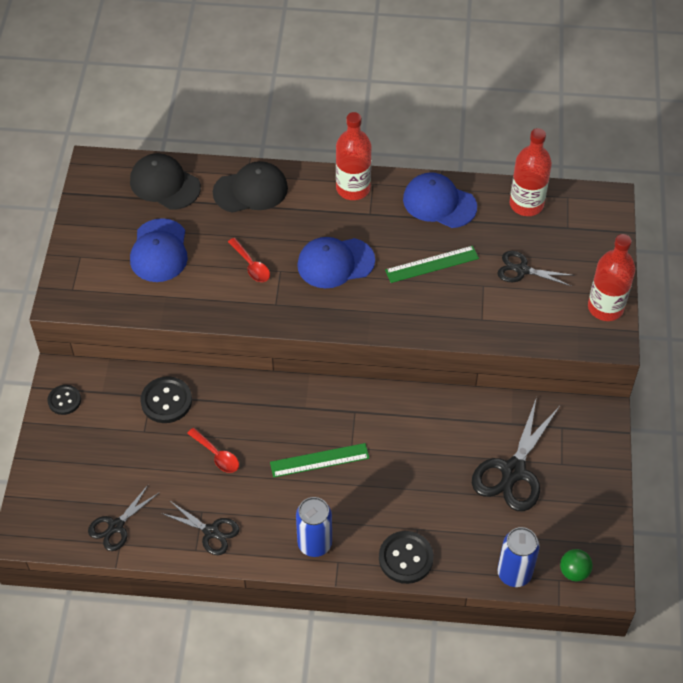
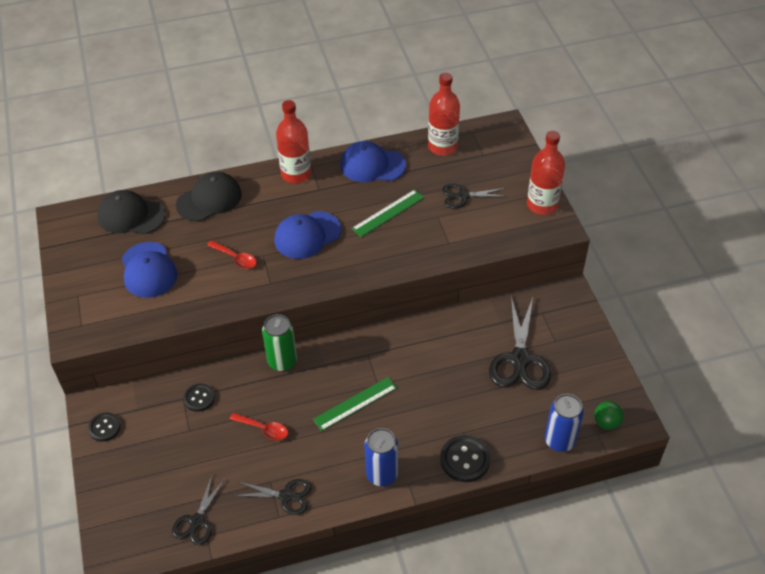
camera: 20 degrees left, 5 degrees down
black button [140,376,192,423] -> black button [183,384,215,412], size x0.65
none -> green can [262,314,297,372]

